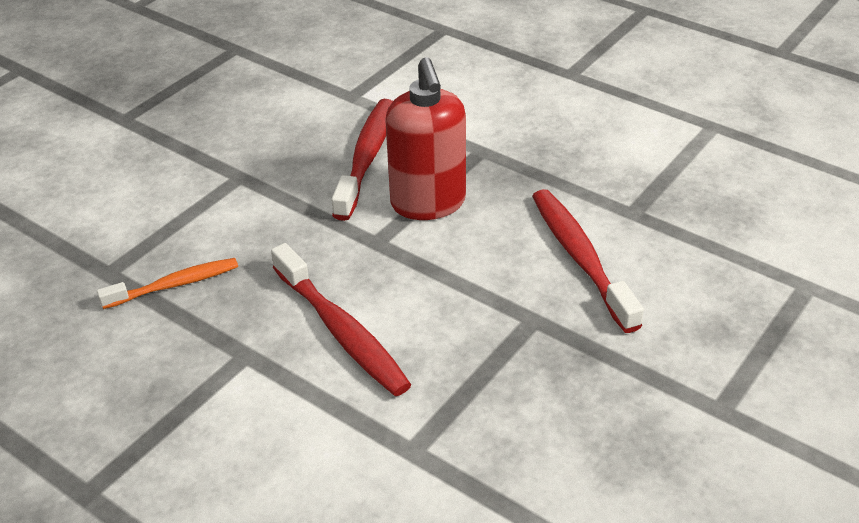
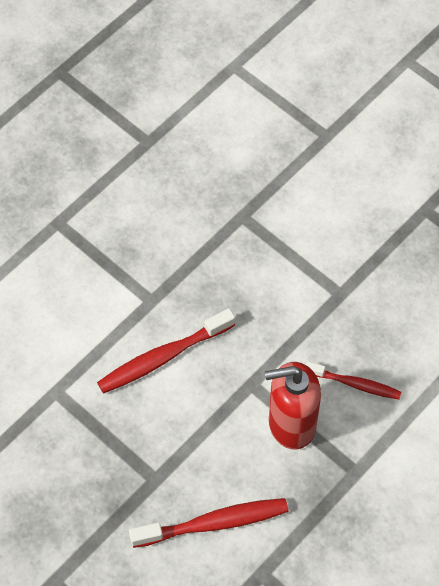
camera: 95 degrees right, 20 degrees up
orange toothbrush [97,258,238,309] -> none
red toothbrush [331,99,393,221] -> red toothbrush [306,361,401,400], size x0.64

